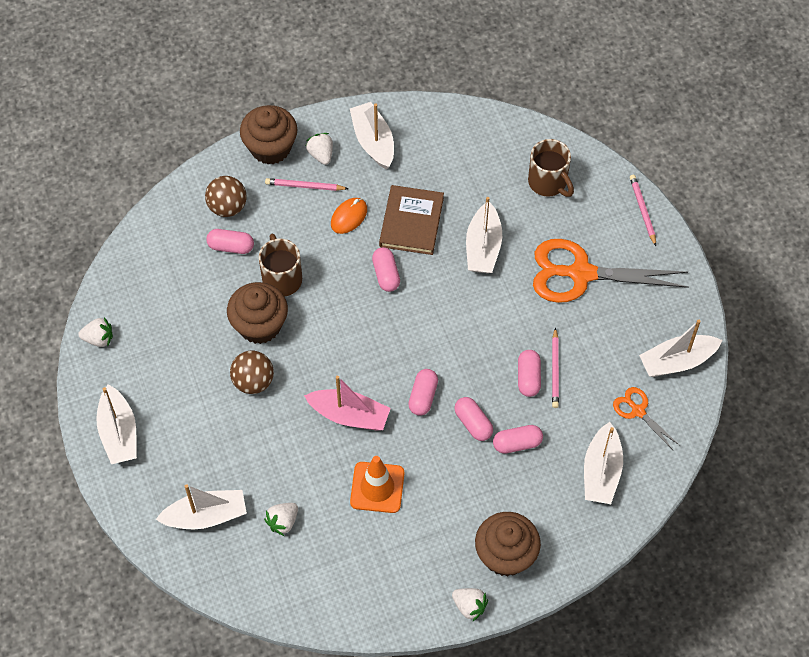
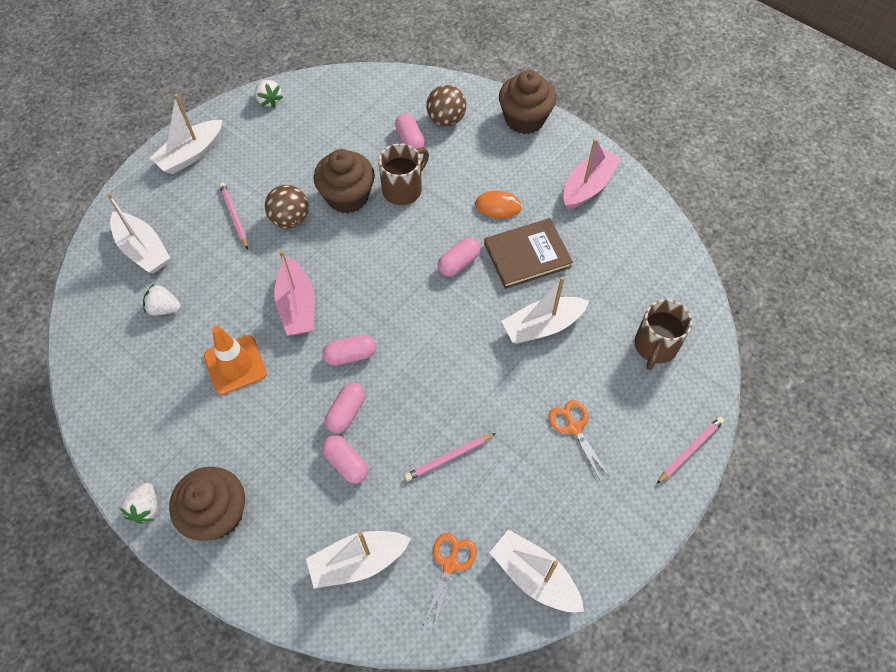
camera: 60 degrees right, 0 degrees up
pink pencil [265,178,349,191] -> pink pencil moved to [219,182,248,249]
white strawberry [306,133,333,165] -> none
white boat [350,102,394,170] -> pink boat [563,138,621,210]
pink capsule [518,350,541,397] -> none
orange scissors [533,239,689,303] -> orange scissors [548,400,609,480], size x0.48

